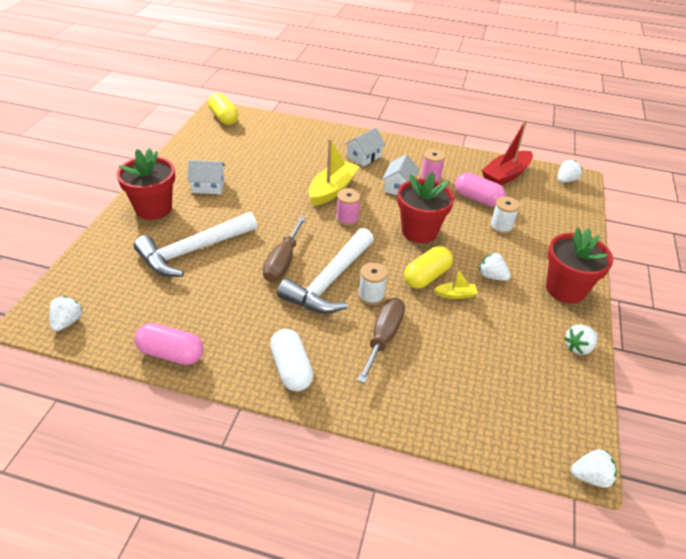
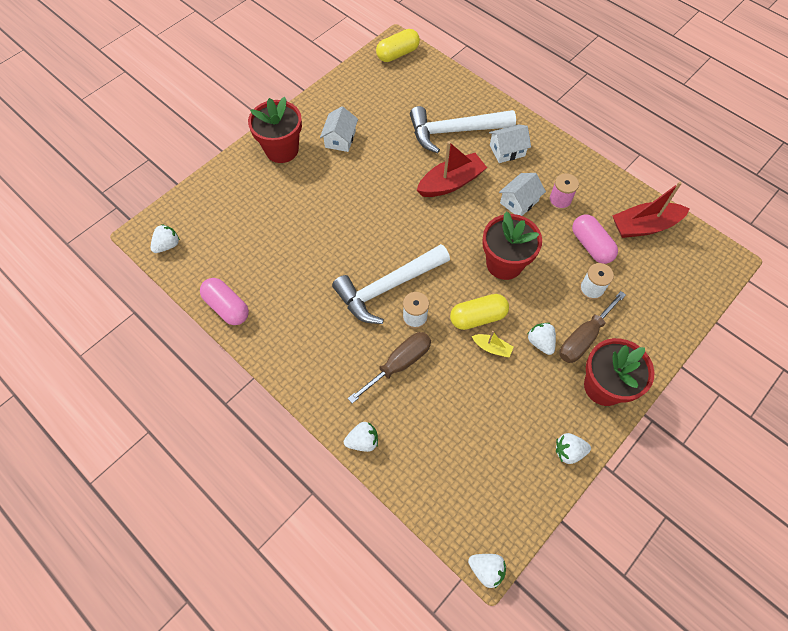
camera: 30 degrees right, 20 degrees up
white hammer [134,212,257,277] -> white hammer moved to [410,106,516,153]
white house [187,160,226,194] -> white house turned 75 degrees clockwise [320,106,358,152]
yellow capsule [208,93,238,125] -> yellow capsule turned 60 degrees clockwise [376,29,420,62]
brown screwdriver [263,216,306,282] -> brown screwdriver moved to [559,291,626,363]
white capsule [270,329,314,391] -> none
yellow boat [309,138,359,206] -> red boat [417,141,487,197]
pink spool [336,188,361,226] -> none
white strawberry [558,160,582,183] -> white strawberry moved to [344,422,378,452]

